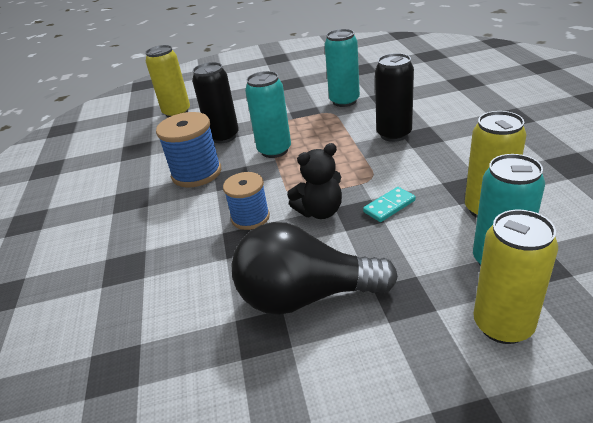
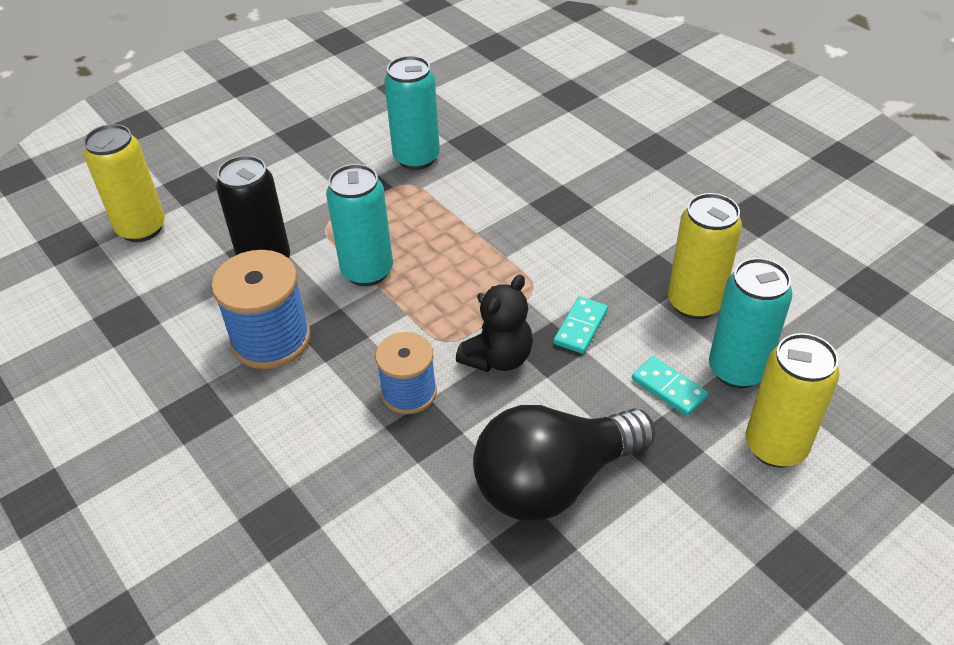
camera: 30 degrees left, 10 degrees up
black can [375,53,414,142] -> none
none -> turquoise domino [632,356,708,416]

